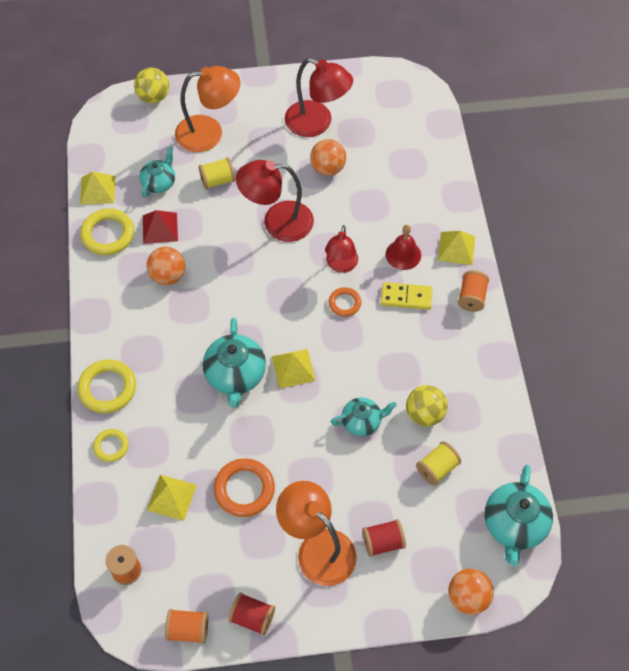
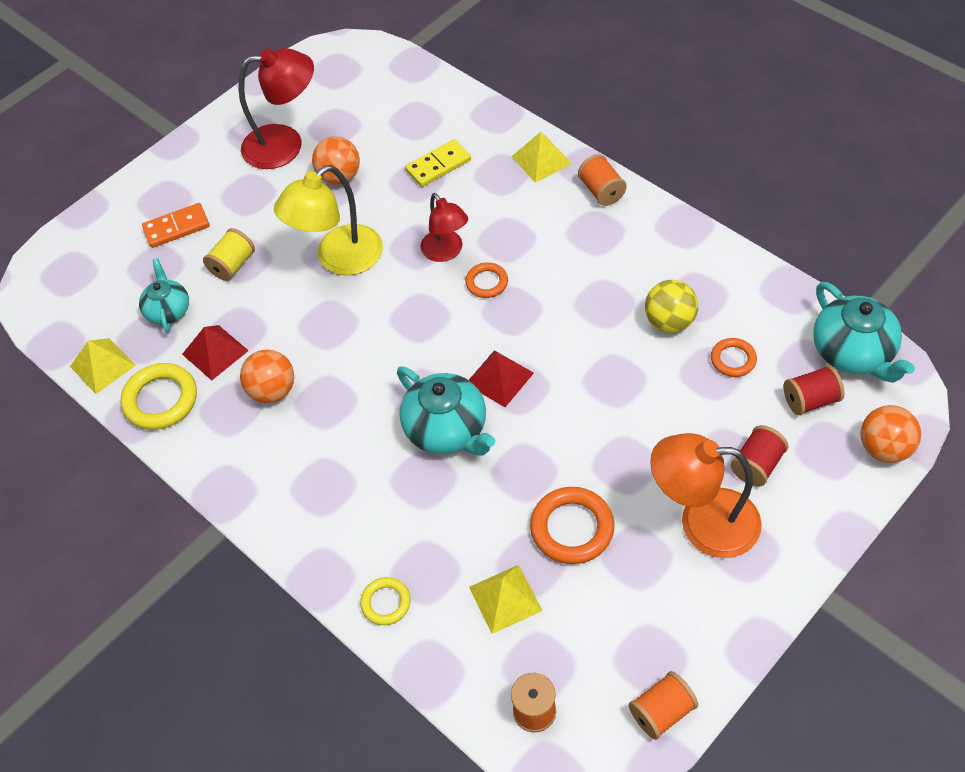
camera: 35 degrees left, 5 degrees down
yellow ring [78,359,136,413] -> none
yellow ball [134,68,169,103] -> none
orange lamp [175,66,240,152] -> orange domino [142,203,210,248]
red spool [228,593,275,636] -> red spool moved to [784,365,845,415]
red lamp [236,160,314,242] -> yellow lamp [274,165,383,275]
yellow pyramid [272,349,316,389] -> red pyramid [469,350,534,407]
turquoise teapot [331,397,397,436] -> none
yellow domino [381,282,432,310] -> yellow domino moved to [405,139,471,187]
red bell [386,225,421,270] -> none
yellow spool [416,441,461,486] -> orange ring [711,338,757,377]

